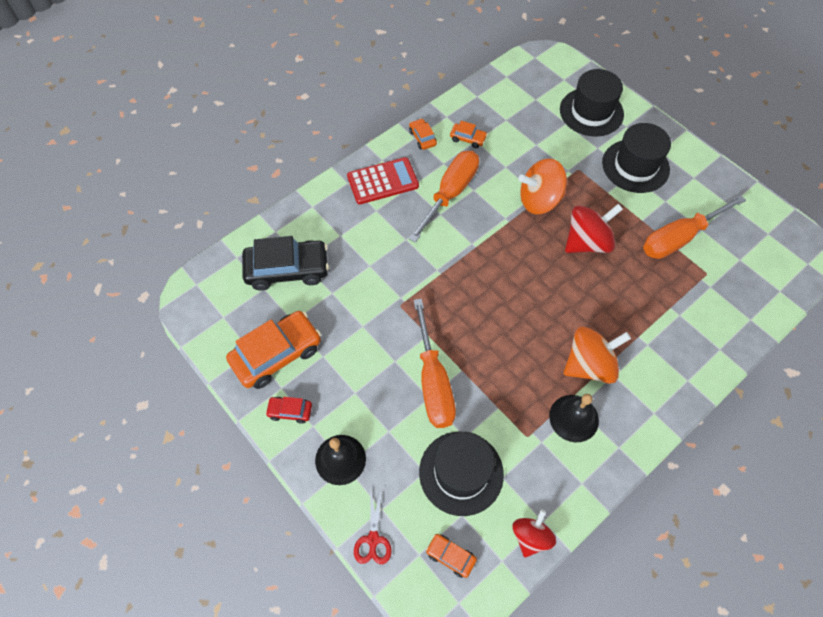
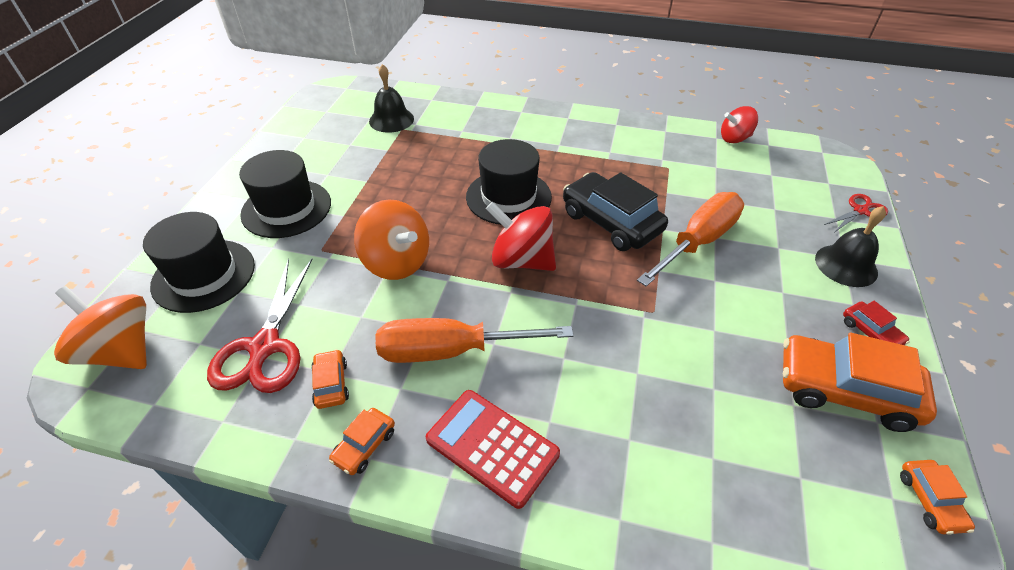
camera: 125 degrees left, 15 degrees down
black car [242,236,329,290] -> black car moved to [563,172,668,251]
black hat [419,432,504,516] -> black hat moved to [466,139,552,225]
orange car [426,534,477,578] -> orange car moved to [900,460,975,535]
black bell [549,394,599,442] -> black bell moved to [369,64,414,132]
orange spinning top [564,327,631,384] -> orange spinning top moved to [54,286,147,369]
red spinning top [565,204,623,253] -> red spinning top moved to [486,202,556,271]
orange screwdriver [643,195,746,259] -> none
none -> red scissors [207,259,313,393]

